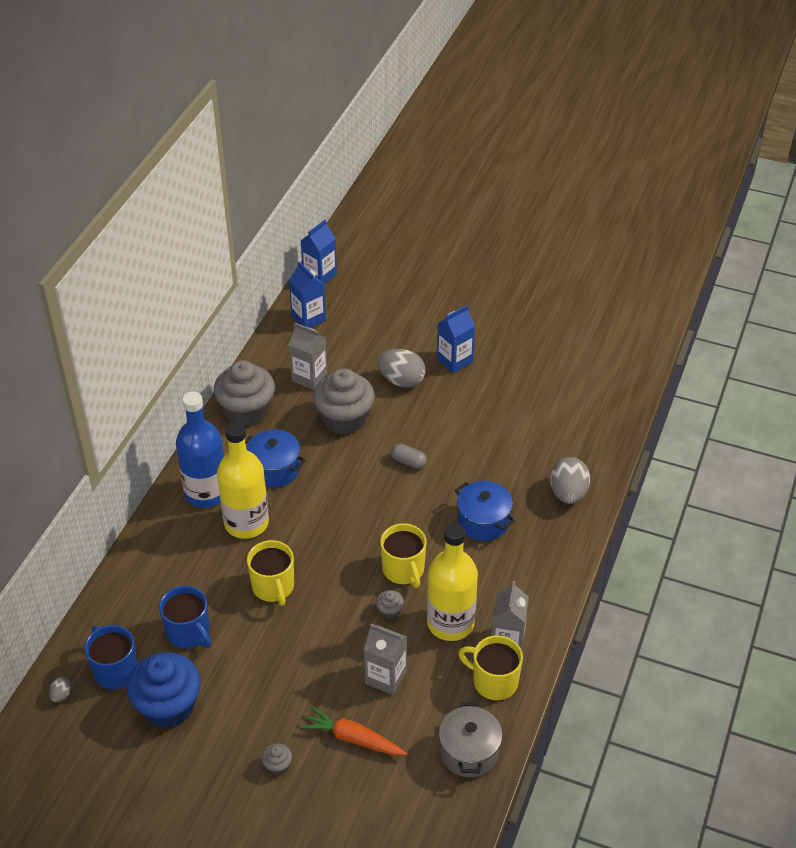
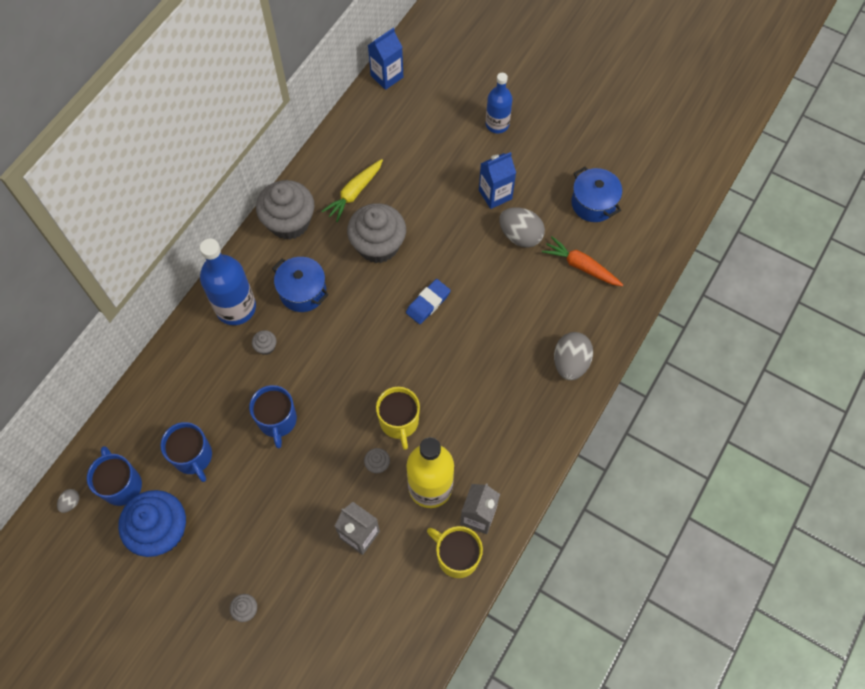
camera: 10 degrees right, 20 degrees up
yellow bottle [217,422,269,539] -> grey cupcake [252,330,277,355]
yellow mug [247,540,294,606] -> blue mug [249,385,297,449]
blue carton [289,261,326,328] -> none
grey carton [289,323,327,390] -> yellow carrot [321,159,383,222]
orange carrot [301,706,407,755] -> orange carrot moved to [542,236,623,286]
grey egg [378,349,426,388] -> grey egg moved to [499,207,545,248]
grey capsule [391,444,427,469] -> blue eraser [406,279,451,324]
grey pot [439,702,503,778] -> none
blue pot [455,481,515,541] -> blue pot moved to [571,167,622,222]
none -> blue bottle [486,73,513,133]

